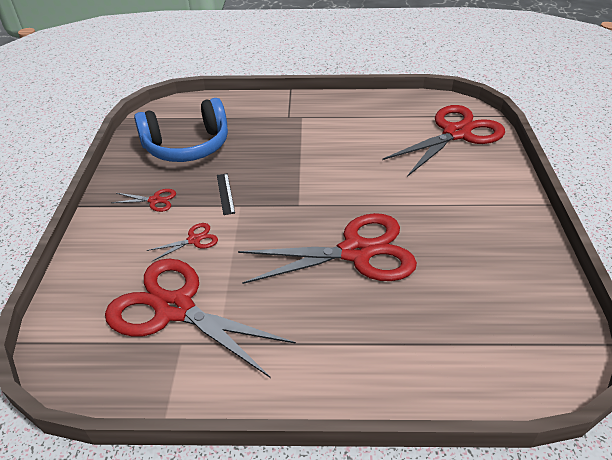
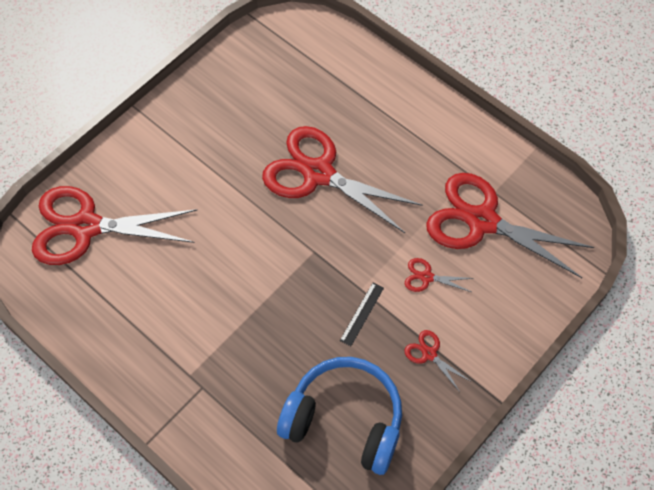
camera: 140 degrees left, 20 degrees up
red scissors [105,259,296,378] -> red scissors turned 135 degrees clockwise [426,173,594,278]

